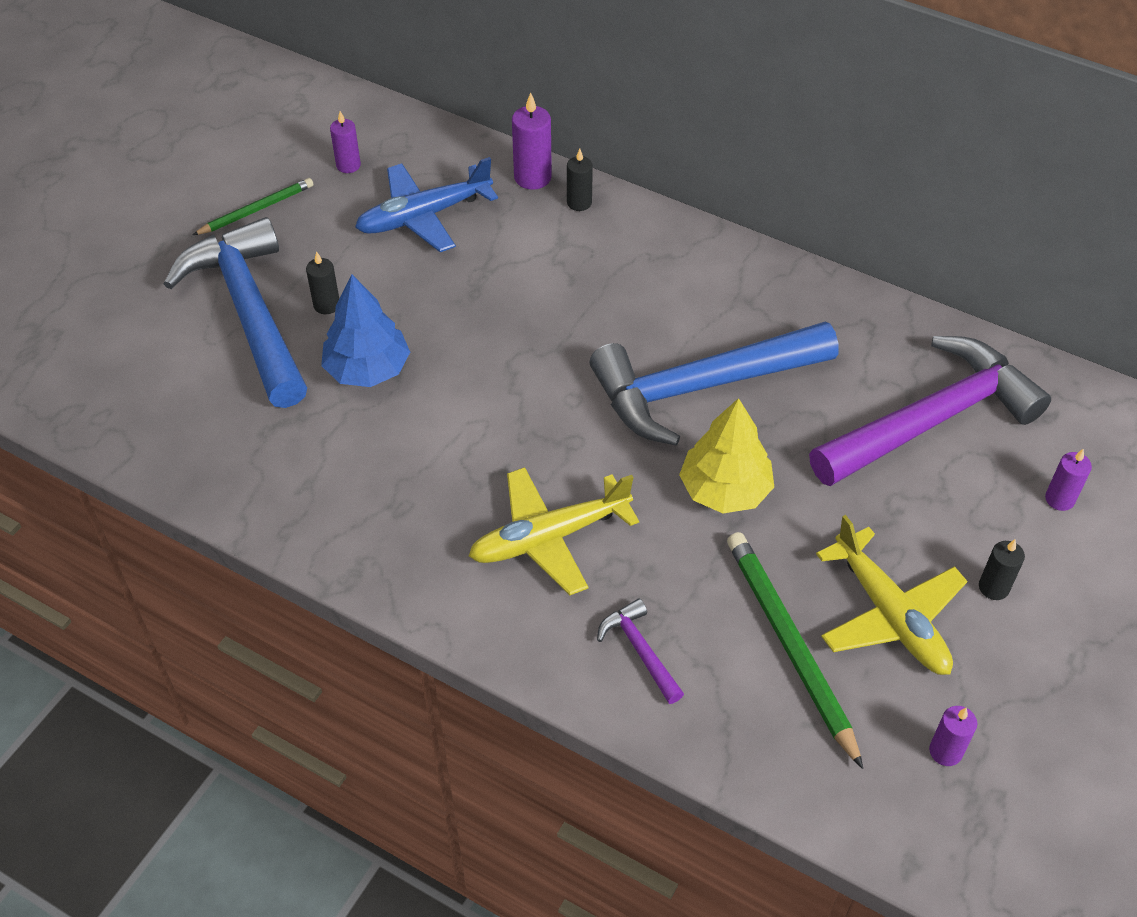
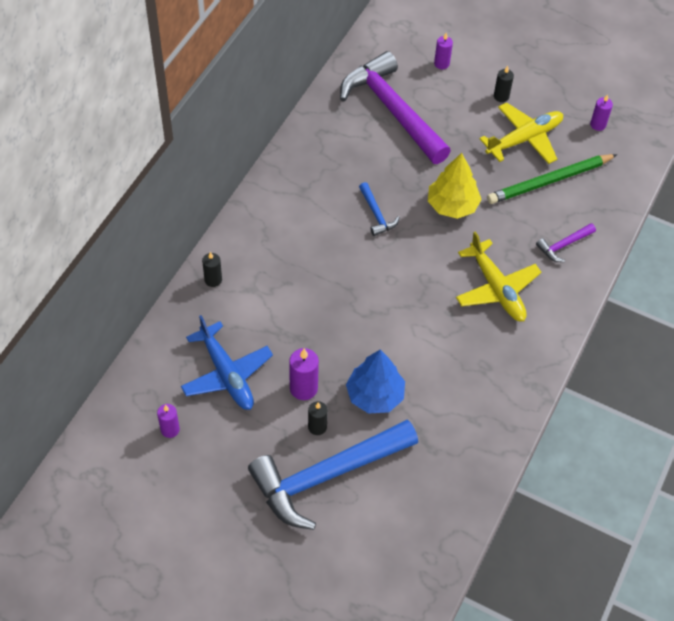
camera: 95 degrees left, 5 degrees up
green pencil [193,178,313,235] -> none
purple candle [512,92,552,190] -> purple candle moved to [289,348,319,400]
blue hammer [590,322,839,446] -> blue hammer [359,182,400,236], size x0.42

